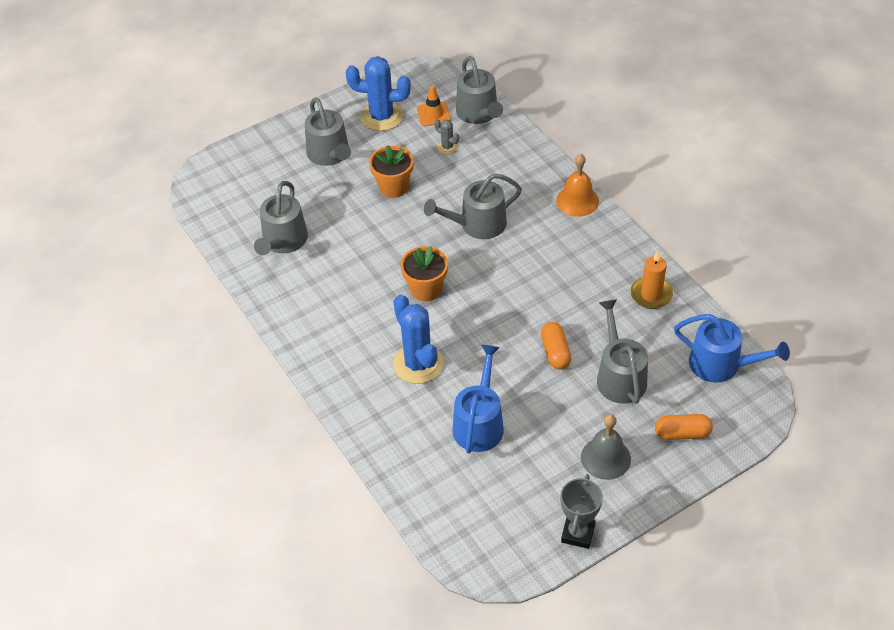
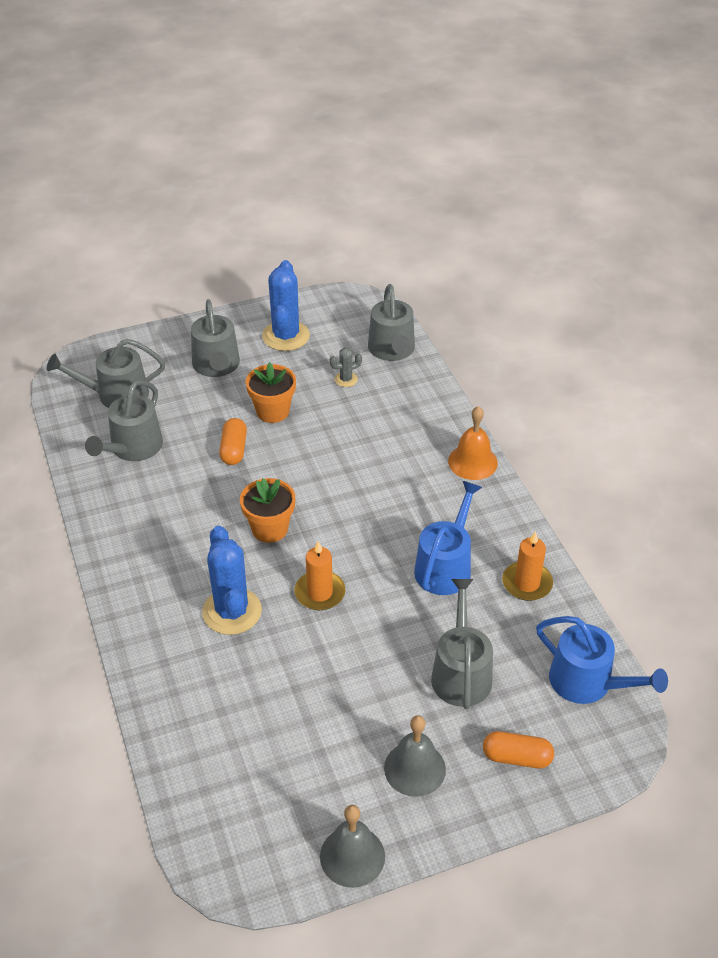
camera: 10 degrees right, 5 degrees down
blue cactus [346,56,411,131] -> blue cactus turned 75 degrees clockwise [262,260,310,351]
orange traffic cone [417,85,451,126] -> none
grey watering can [424,174,522,239] -> grey watering can moved to [47,339,165,408]
grey cactus [434,119,459,154] -> grey cactus turned 75 degrees counterclockwise [330,347,362,387]
blue watering can [452,345,504,453] -> blue watering can moved to [414,481,482,595]
orange capsule [541,322,571,369] -> orange capsule moved to [219,418,247,465]
grey trophy [560,474,603,549] -> grey bell [320,805,385,888]
none -> orange candle [295,541,345,610]

